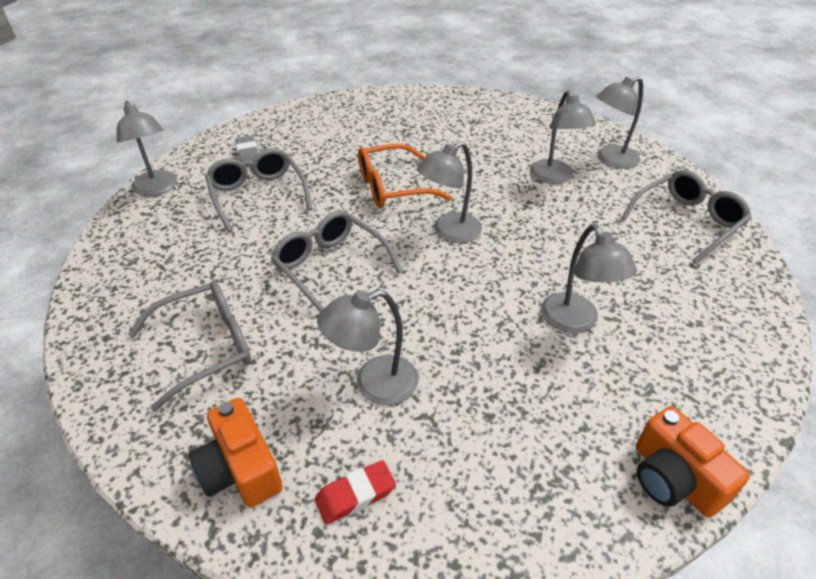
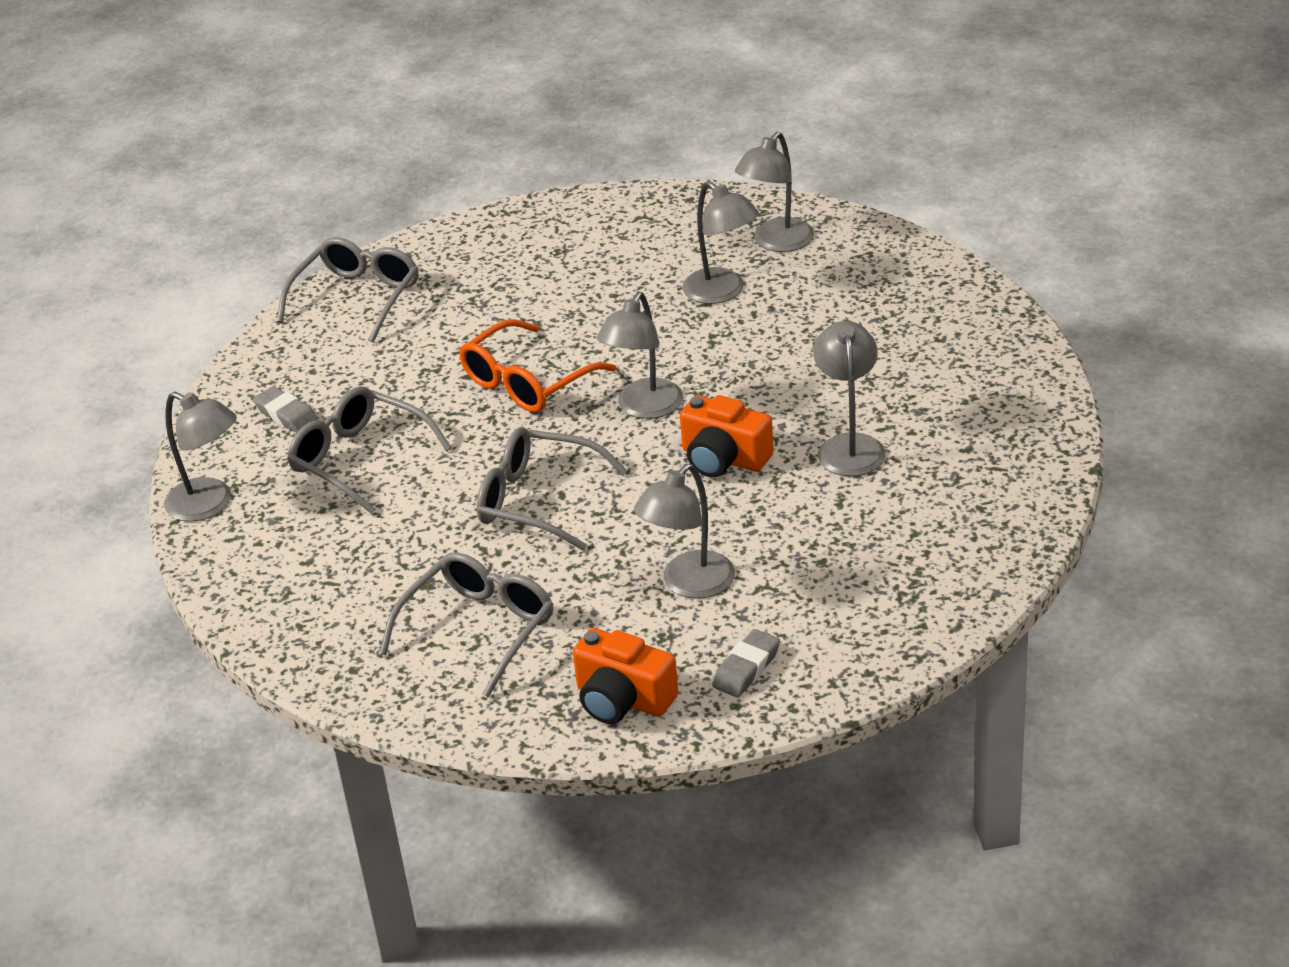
camera: 25 degrees left, 5 degrees down
red eraser [315,460,396,525] -> grey eraser [712,629,780,697]
grey lamp [541,224,637,333] -> grey lamp turned 135 degrees counterclockwise [813,321,886,476]
grey glasses [621,170,752,264] -> grey glasses moved to [277,237,419,342]
orange camera [636,406,750,517] -> orange camera moved to [680,395,774,478]

